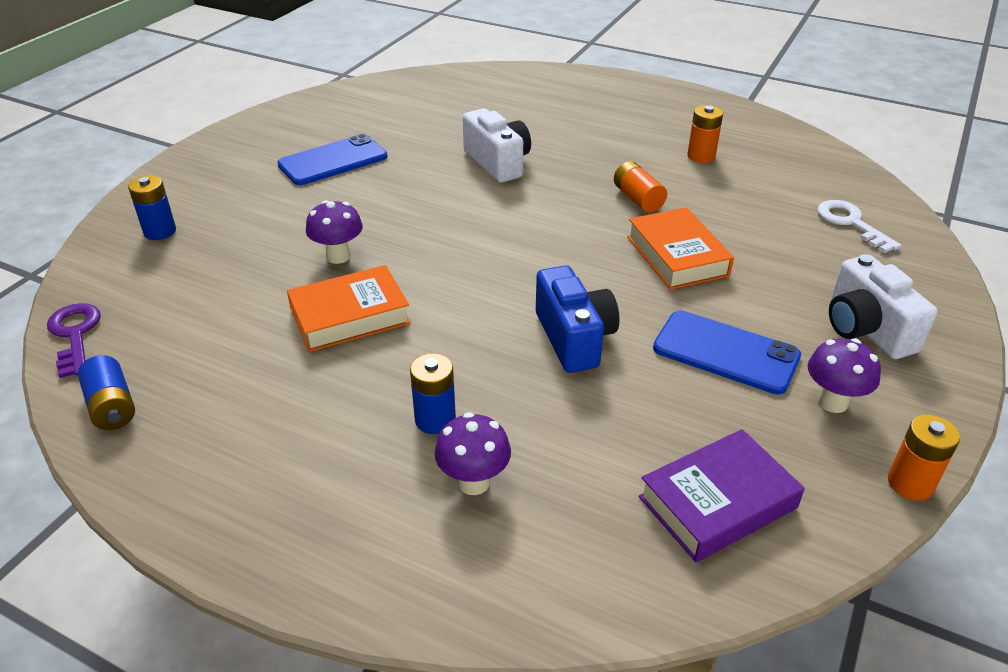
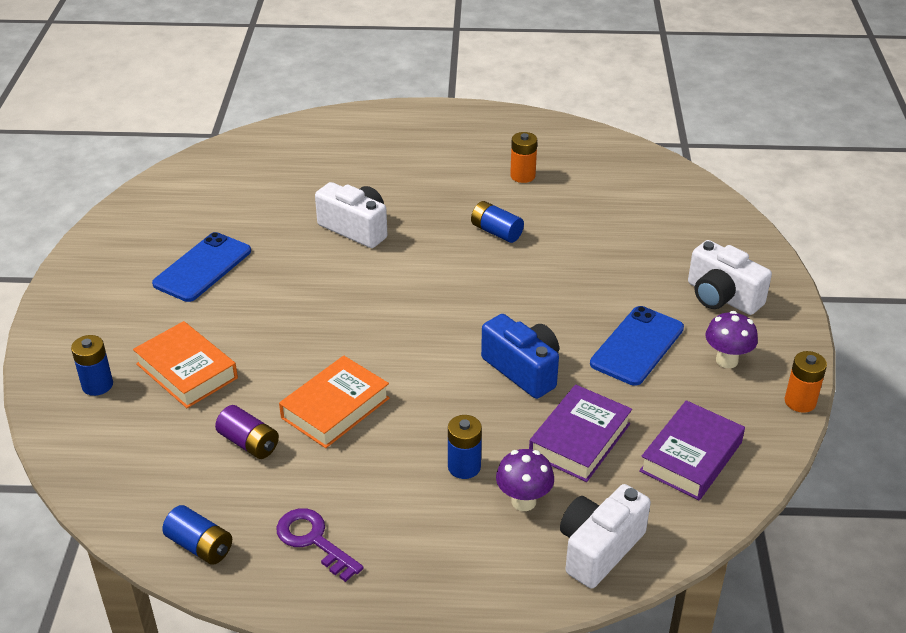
camera: 25 degrees left, 0 degrees up
purple key [47,303,101,378] -> purple key moved to [276,508,364,582]
purple mushroom [306,200,363,264] -> none
orange battery [614,161,667,212] -> blue battery [471,201,524,243]
orange book [627,207,734,290] -> orange book moved to [133,321,238,408]
blue phone [653,311,801,395] -> blue phone turned 60 degrees counterclockwise [590,306,684,386]
white key [817,200,901,253] -> none
none -> purple battery [215,405,279,459]
none -> purple book [529,385,632,482]
none -> white camera [560,484,651,588]

